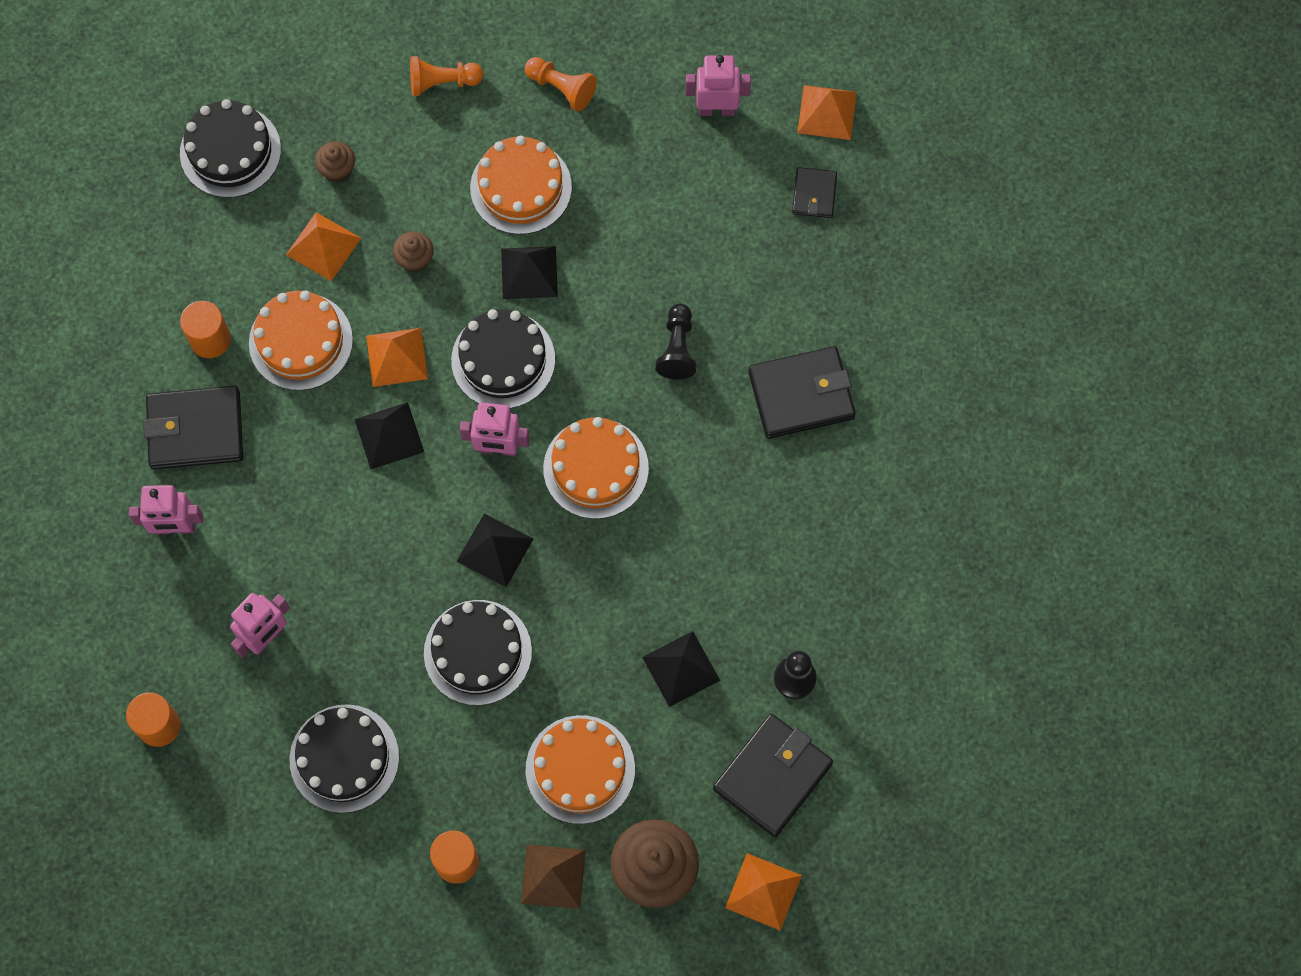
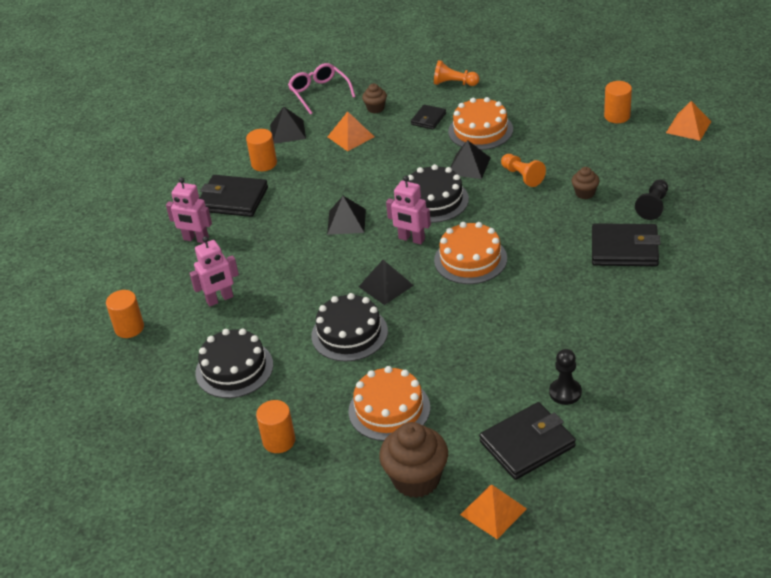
camera: 25 degrees right, 30 degrees down
black cake [180,99,281,198] -> pink glasses [288,63,356,115]
orange cake [249,291,353,390] -> none
orange pyramid [366,328,428,387] -> none
brown cupcake [393,231,434,273] -> brown cupcake moved to [571,167,599,199]
brown pyramid [521,845,586,909] -> none
orange pawn [525,57,597,112] -> orange pawn moved to [501,154,546,187]
black pyramid [642,631,720,707] -> black pyramid moved to [270,107,306,144]
black pawn [655,304,696,379] -> black pawn moved to [635,179,668,220]
pink robot [686,55,751,116] -> orange cylinder [604,81,632,123]
black wallet [792,167,837,218] -> black wallet moved to [411,105,446,130]

